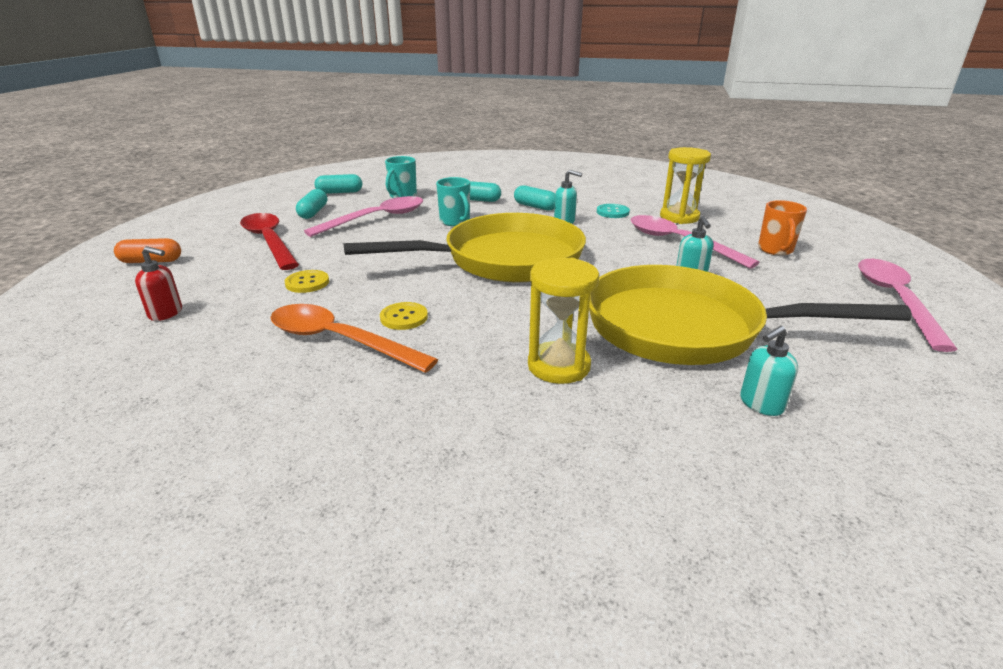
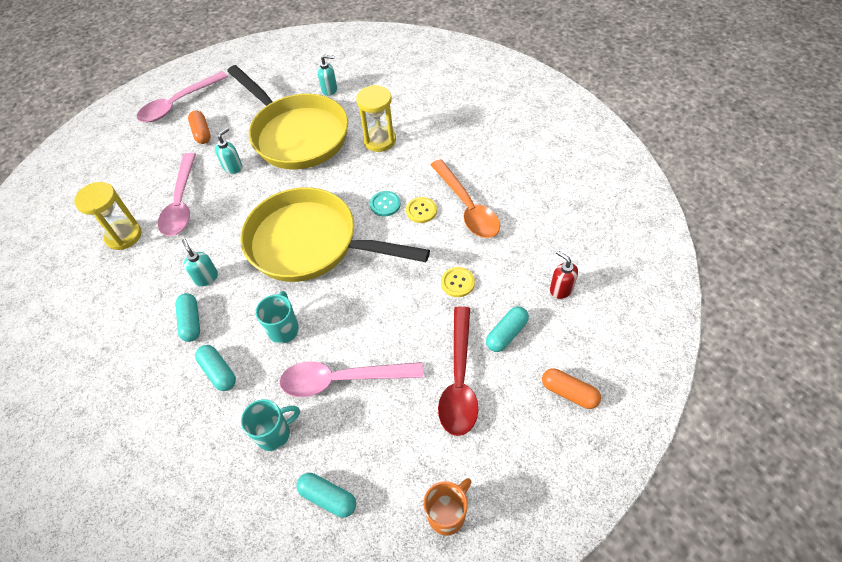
camera: 140 degrees left, 25 degrees up
turquoise capsule [296,189,327,219] -> turquoise capsule moved to [486,307,529,352]
turquoise button [597,204,630,218] -> turquoise button moved to [370,191,401,217]
orange mug [758,200,807,256] -> orange mug moved to [424,478,471,536]
none -> orange capsule [188,110,211,144]

